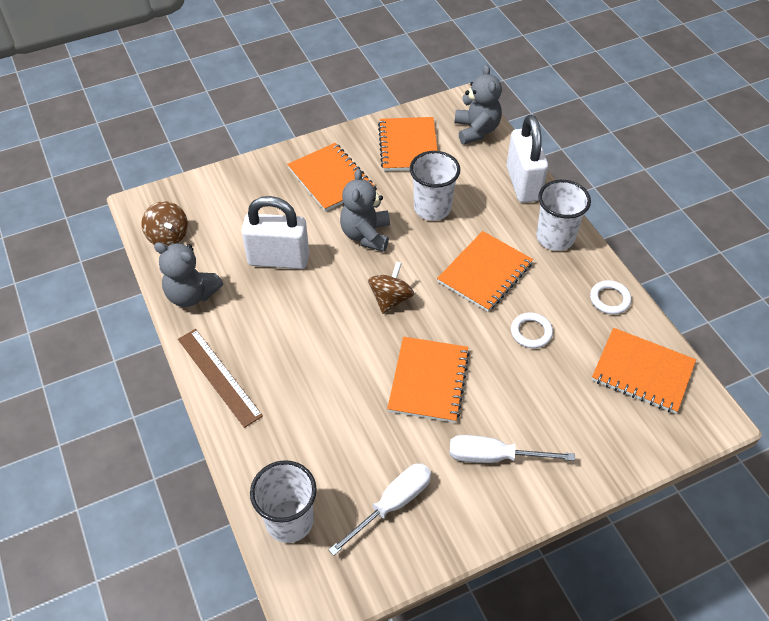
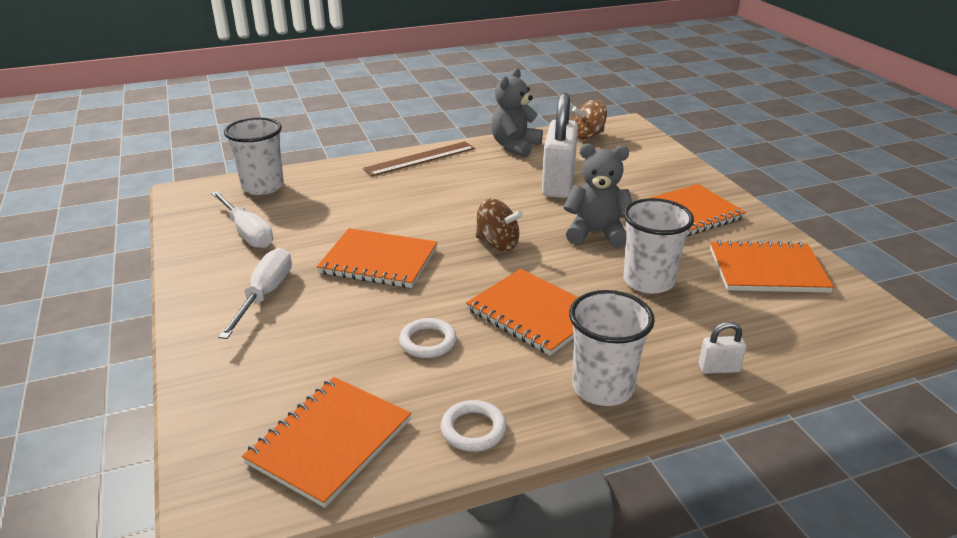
camera: 95 degrees right, 20 degrees down
grey teddy bear [454,64,502,144] -> none
white padlock [507,115,548,203] -> white padlock [699,322,746,374], size x0.43

